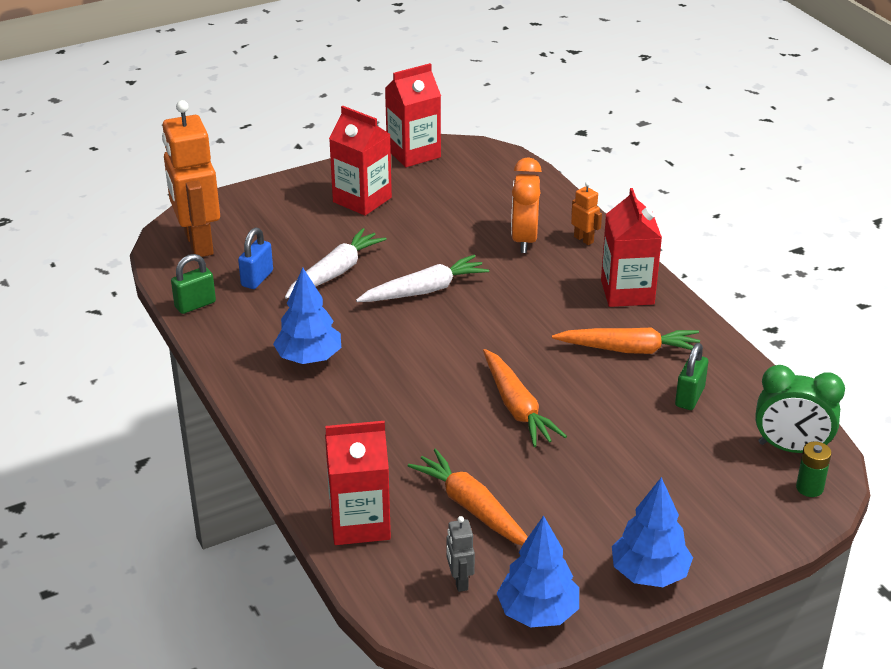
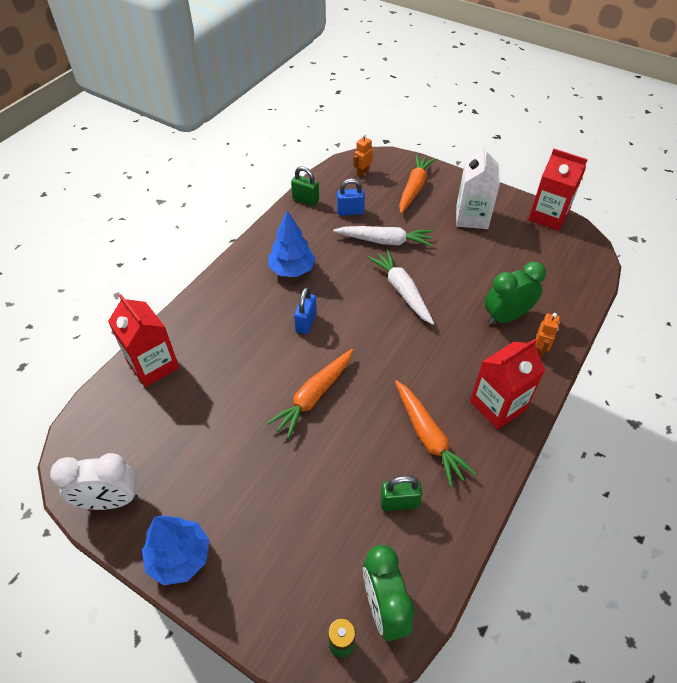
camera: 60 degrees right, 15 degrees up
orange robot [162,100,220,257] -> orange robot [353,134,373,178], size x0.42
red carton [329,106,392,216] -> white carton [456,145,500,229]
white carrot [356,255,489,302] -> white carrot turned 150 degrees counterclockwise [368,249,435,325]
orange carrot [408,448,528,546] -> orange carrot moved to [399,155,436,214]
grey robot [447,516,475,592] -> none
blue tree [496,515,579,627] -> white clock [50,453,138,510]
orange clock [511,157,542,253] -> green clock [485,261,546,325]
none -> blue padlock [294,287,317,334]

